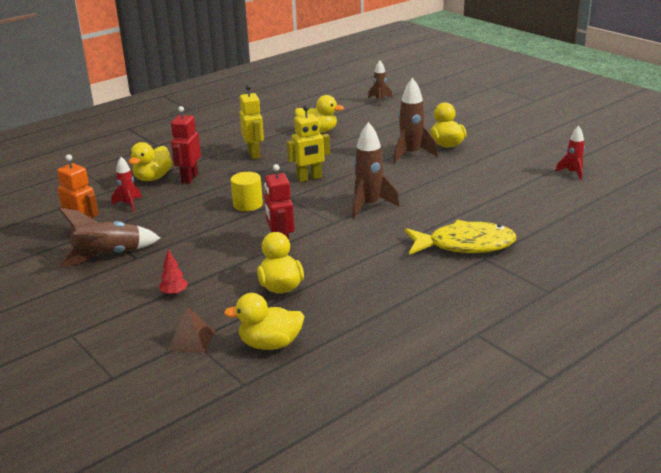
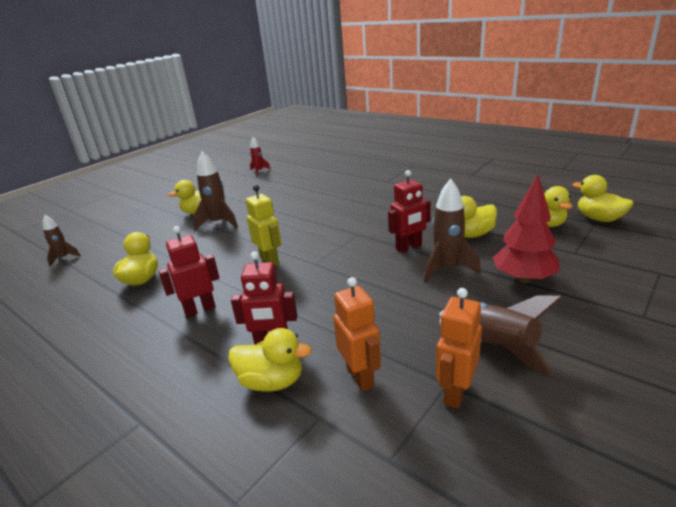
camera: 100 degrees left, 0 degrees up
red rocket [111,157,142,212] -> orange robot [333,277,381,392]
red tree [159,250,188,295] -> red tree [493,174,559,283], size x2.22
brown pyramid [168,307,215,353] -> none
yellow cylinder [231,172,263,211] -> none
yellow robot [239,85,264,159] -> red robot [158,226,219,318]
brown rocket [352,122,399,219] -> brown rocket moved to [424,179,481,283]
yellow fish [405,220,517,255] -> none
none -> yellow duck [572,175,633,222]

